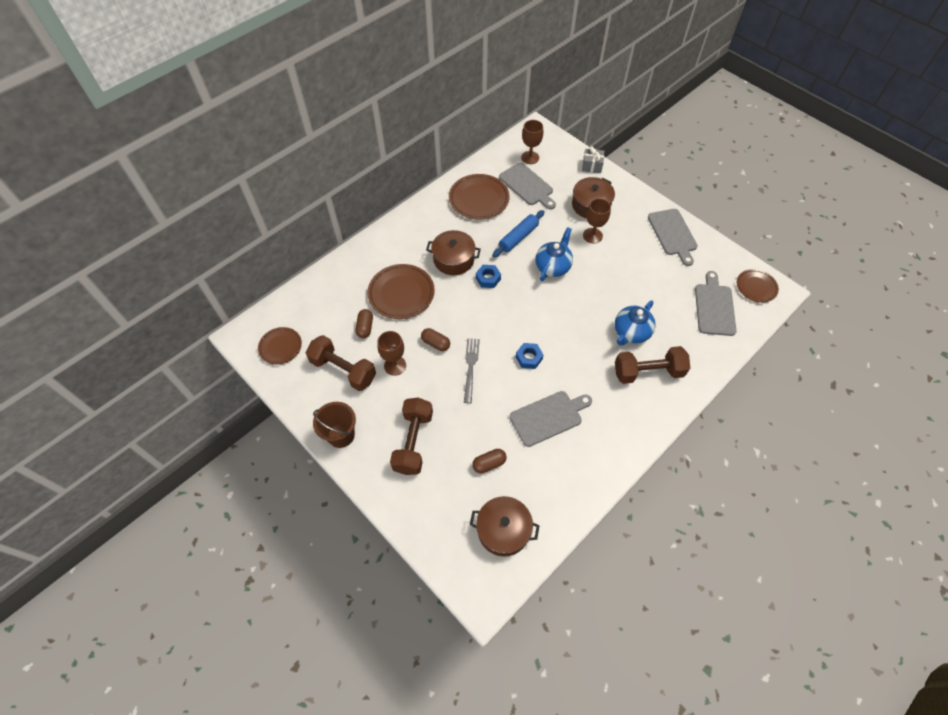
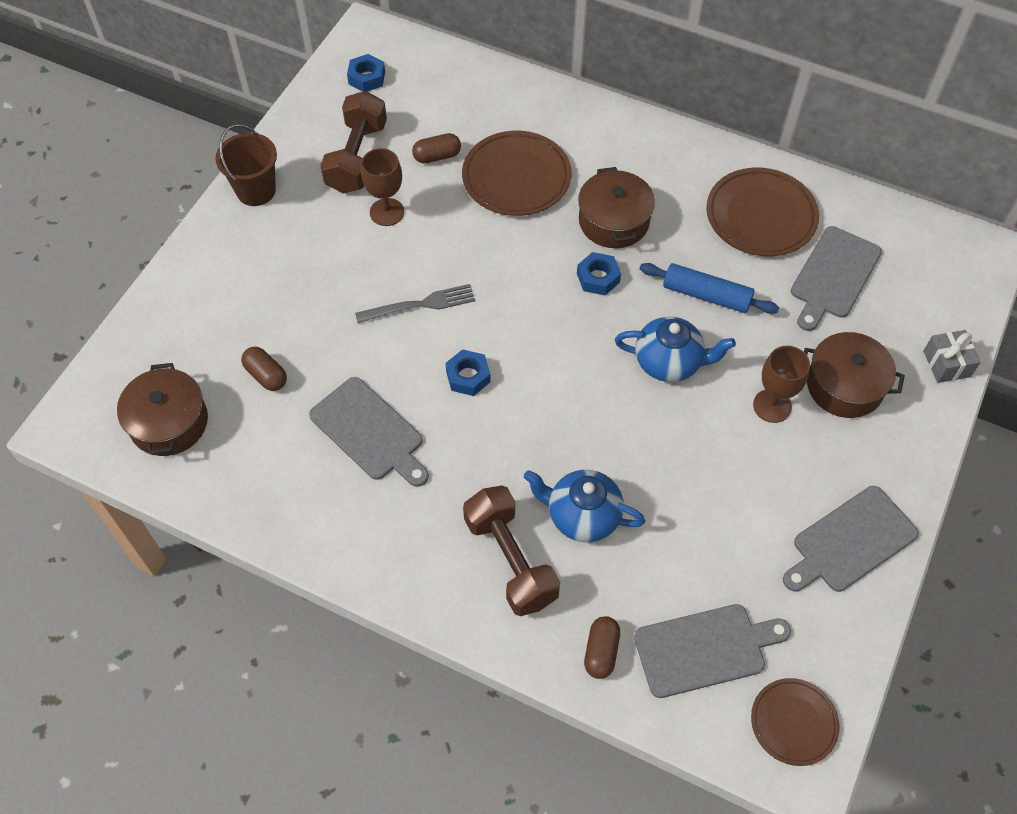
camera: 70 degrees right, 0 degrees up
brown plate [258,327,302,365] -> blue nut [347,54,385,92]
brown dumbbell [390,398,433,475] -> none
brown capsule [421,328,450,351] -> brown capsule moved to [584,616,620,679]
brown goblet [521,120,543,164] -> none

